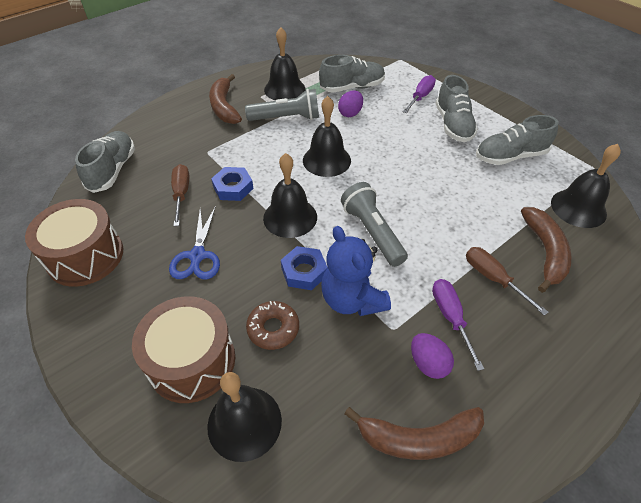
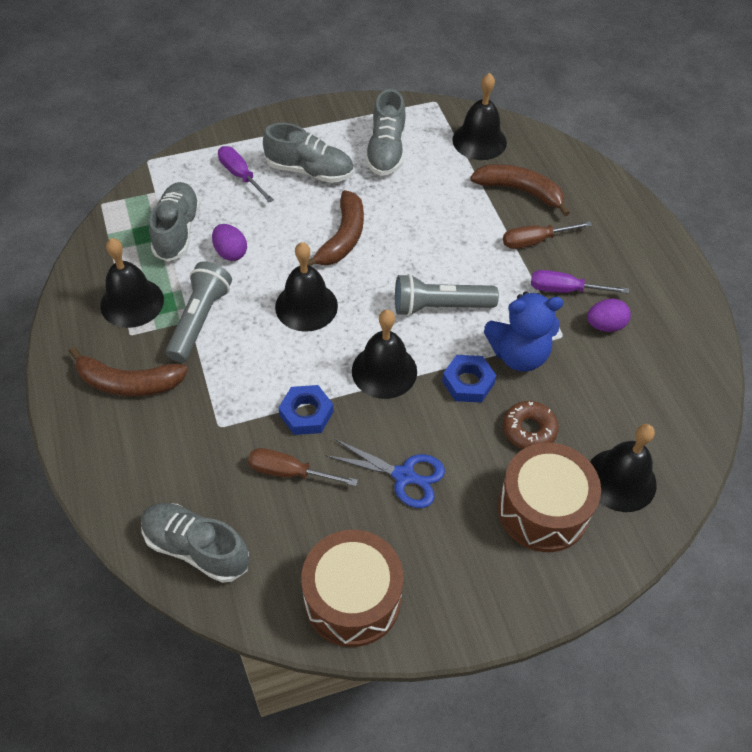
camera: 70 degrees left, 5 degrees up
brown banana [344,407,484,460] -> brown banana moved to [307,190,364,266]

